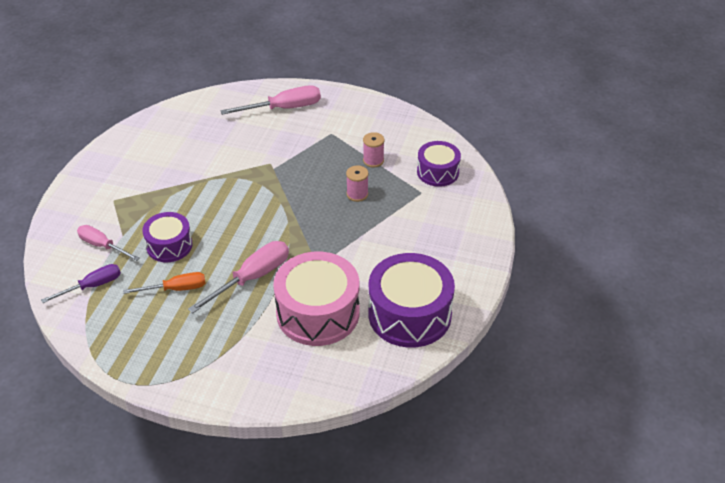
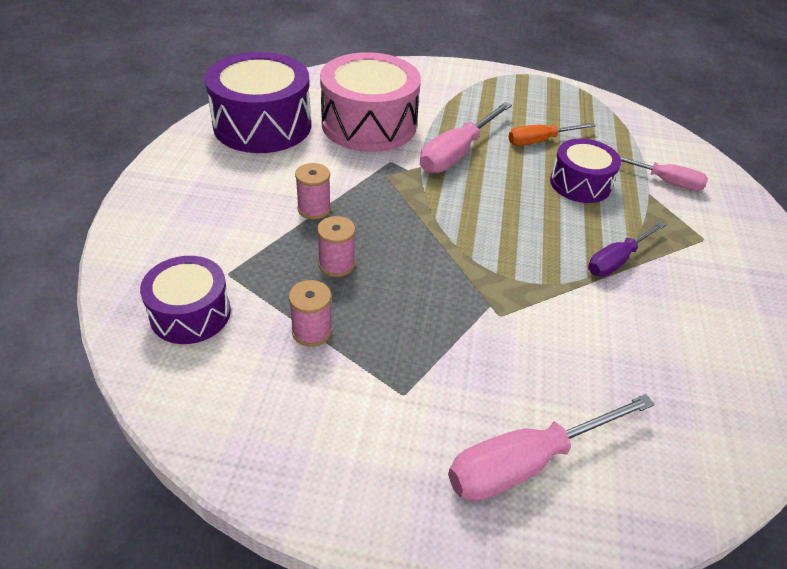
camera: 170 degrees right, 0 degrees up
purple screwdriver [41,264,121,303] -> purple screwdriver moved to [588,221,666,277]
none -> pink spool [295,163,331,220]

